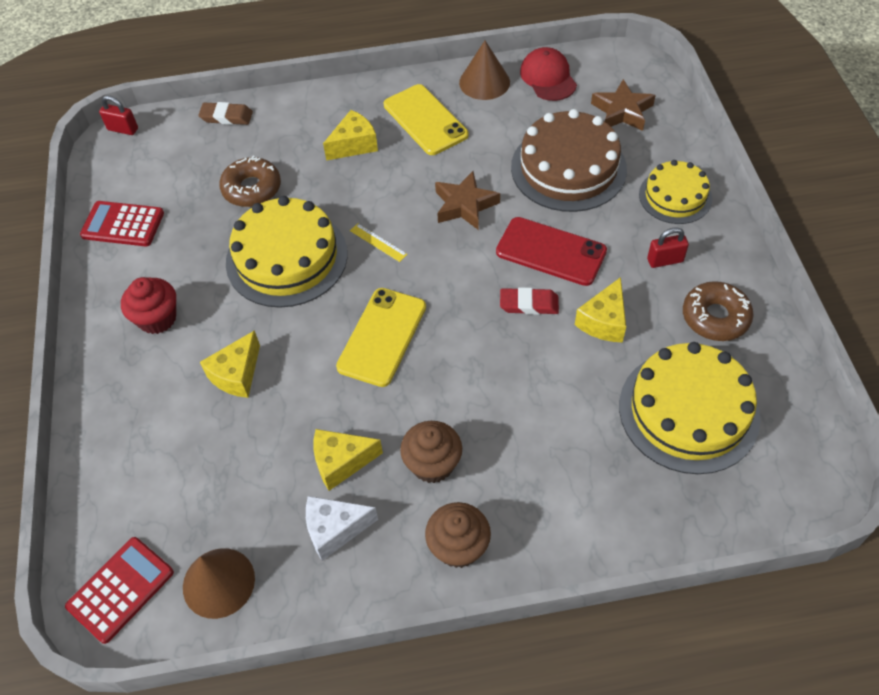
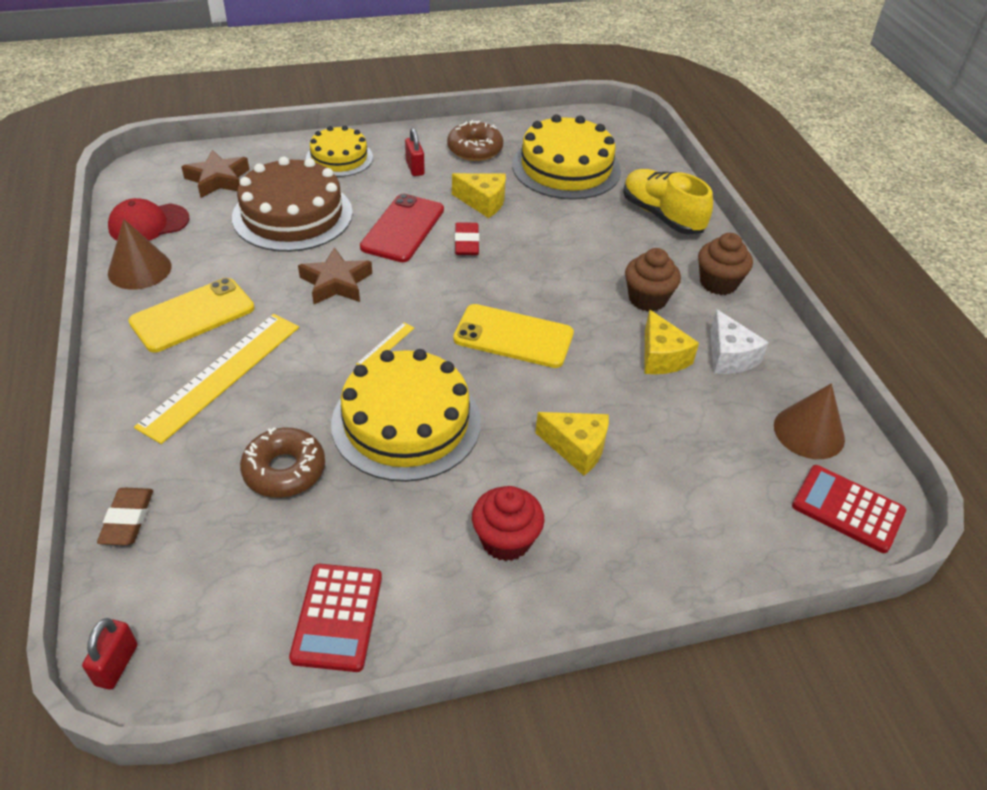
camera: 100 degrees left, 10 degrees down
yellow cheese [323,110,378,161] -> yellow ruler [134,314,299,444]
none -> yellow shoe [623,169,713,235]

